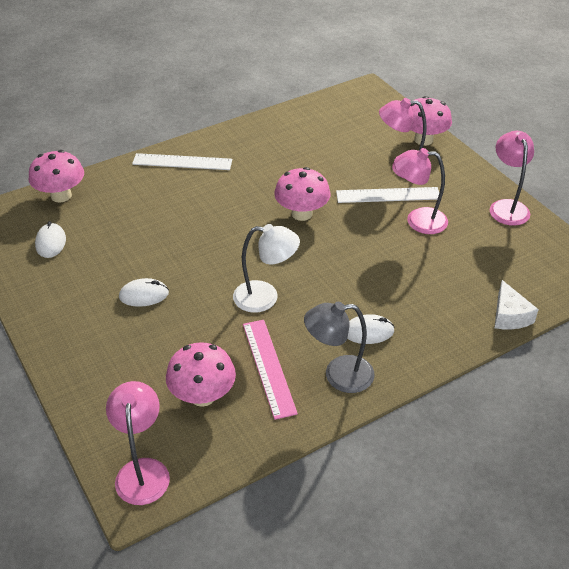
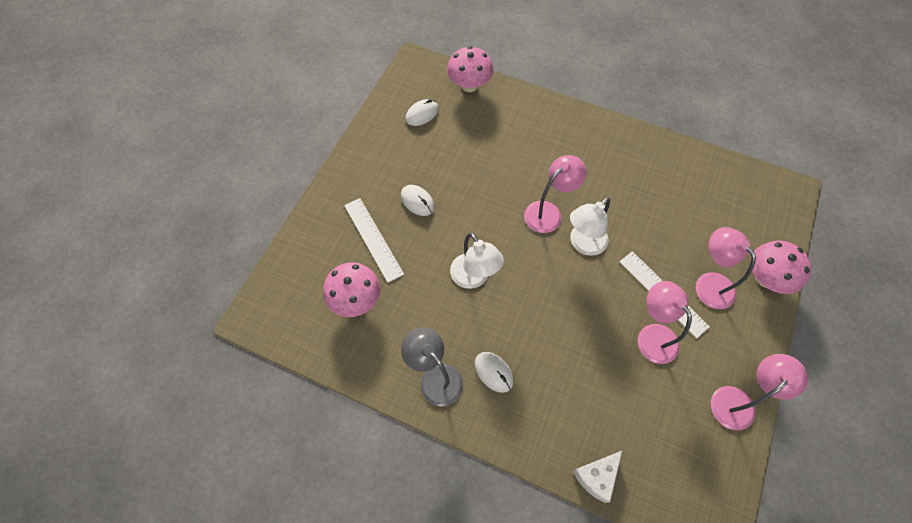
camera: 55 degrees right, 20 degrees up
pink lamp [106,381,170,505] -> pink lamp moved to [524,155,587,233]
white ruler [132,153,232,170] -> white ruler moved to [344,198,404,283]
pink ruler [243,320,298,420] -> none
pink mushroom [274,167,330,221] -> white lamp [570,197,610,256]

